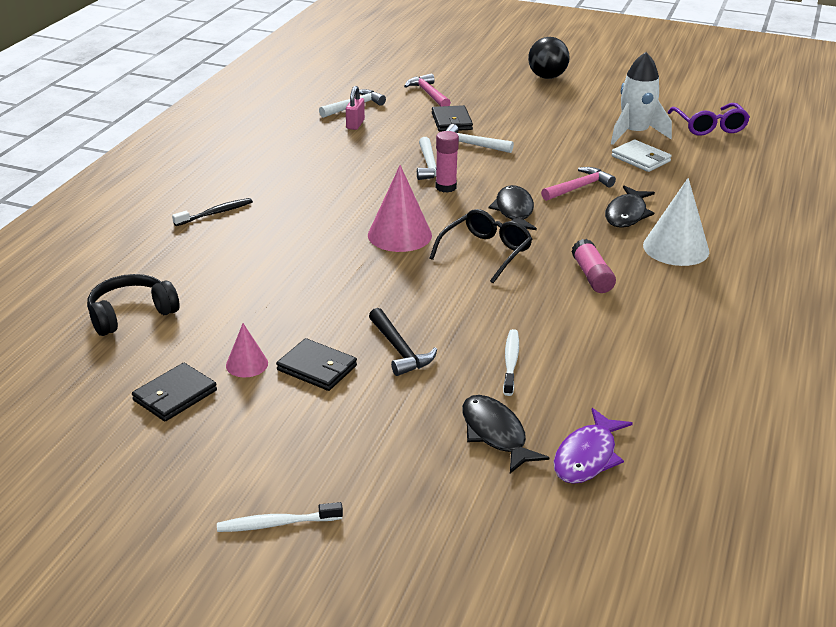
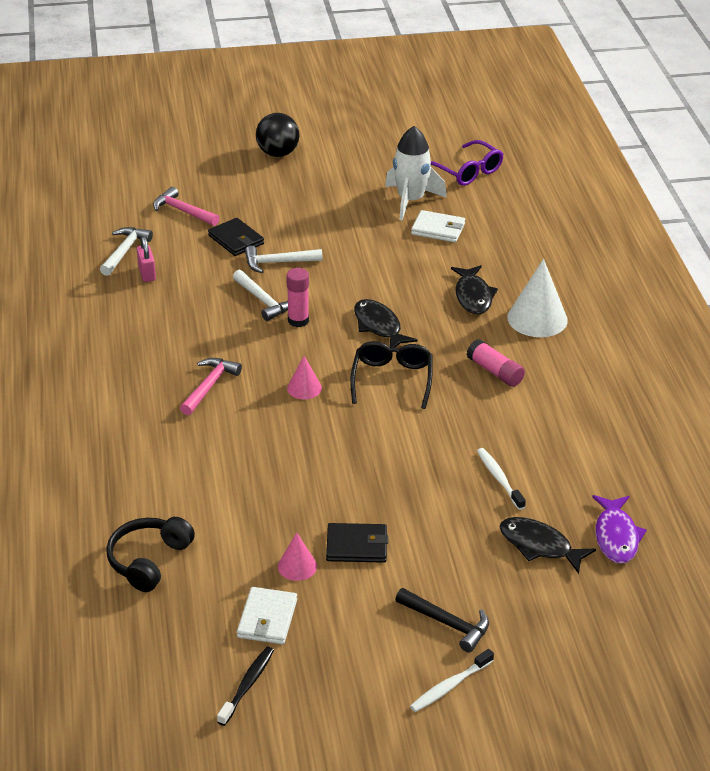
camera: 30 degrees left, 5 degrees up
black wallet [132,363,217,421] -> white wallet [237,587,297,644]
black toothbrush [172,198,253,226] -> black toothbrush moved to [217,647,274,726]
pink cone [368,165,432,252] -> pink cone [287,356,322,399], size x0.55
black hammer [369,308,437,376] -> black hammer moved to [395,588,489,653]
pink hammer [541,167,616,201] -> pink hammer moved to [180,358,242,415]

